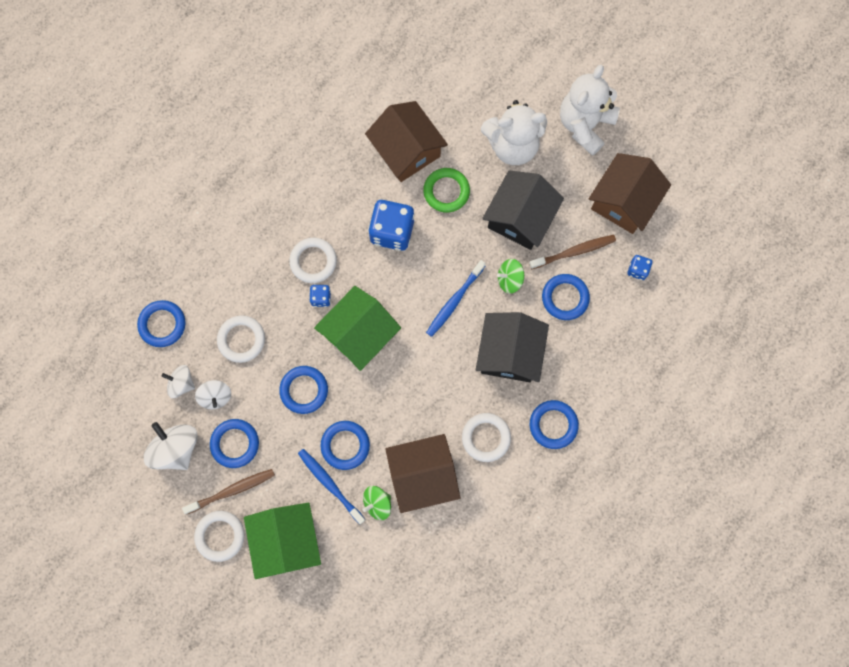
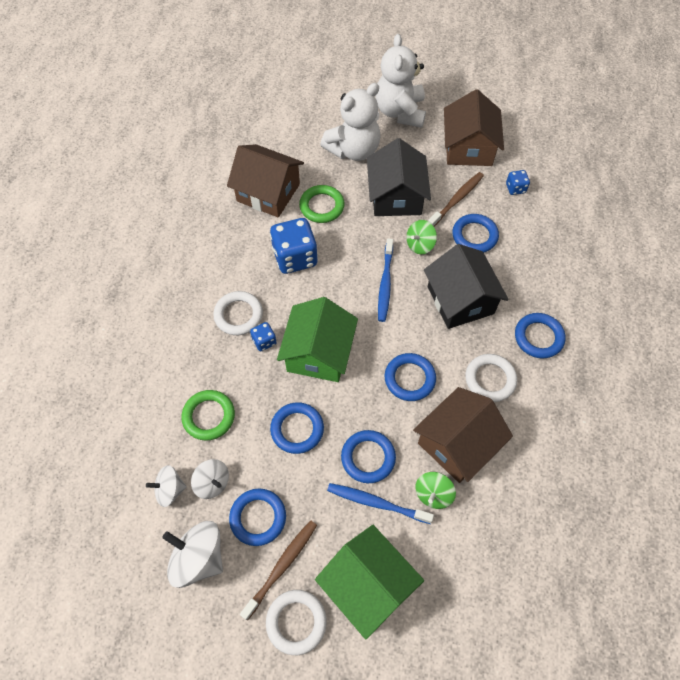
camera: 30 degrees left, 15 degrees down
blue ring [137,300,185,347] -> blue ring moved to [385,353,436,401]
white ring [217,315,265,363] -> green ring [181,390,235,441]

